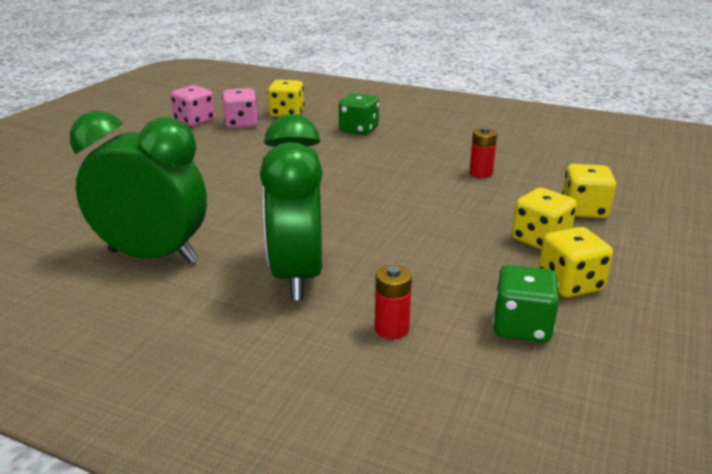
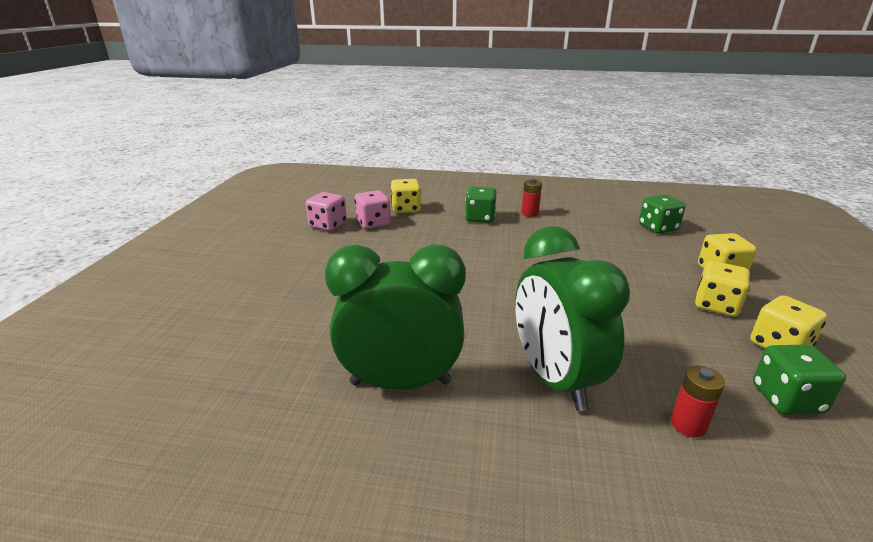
camera: 15 degrees left, 0 degrees up
red battery [469,127,497,178] -> red battery moved to [521,179,542,217]
none -> green dice [639,195,686,234]

